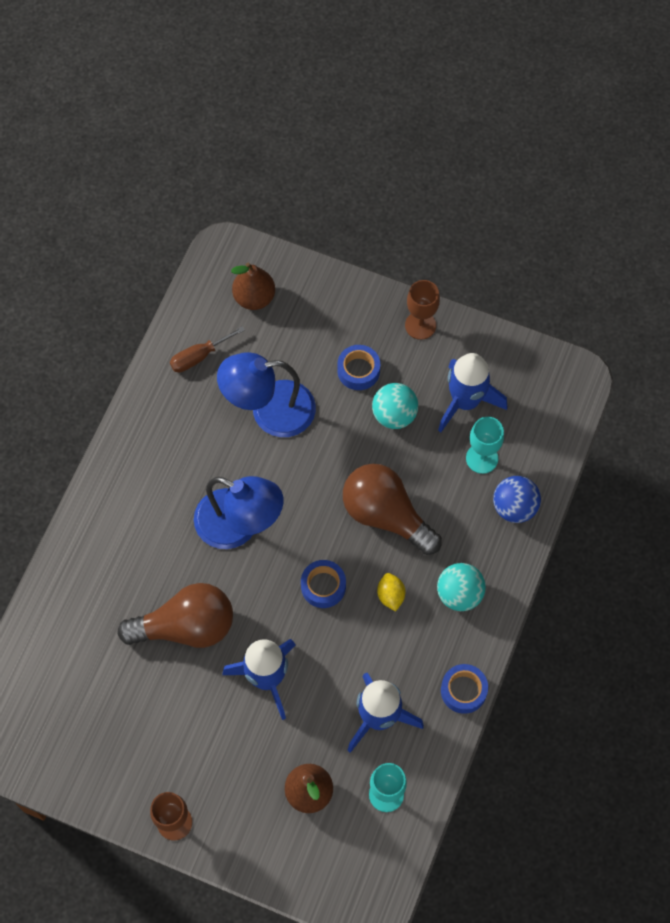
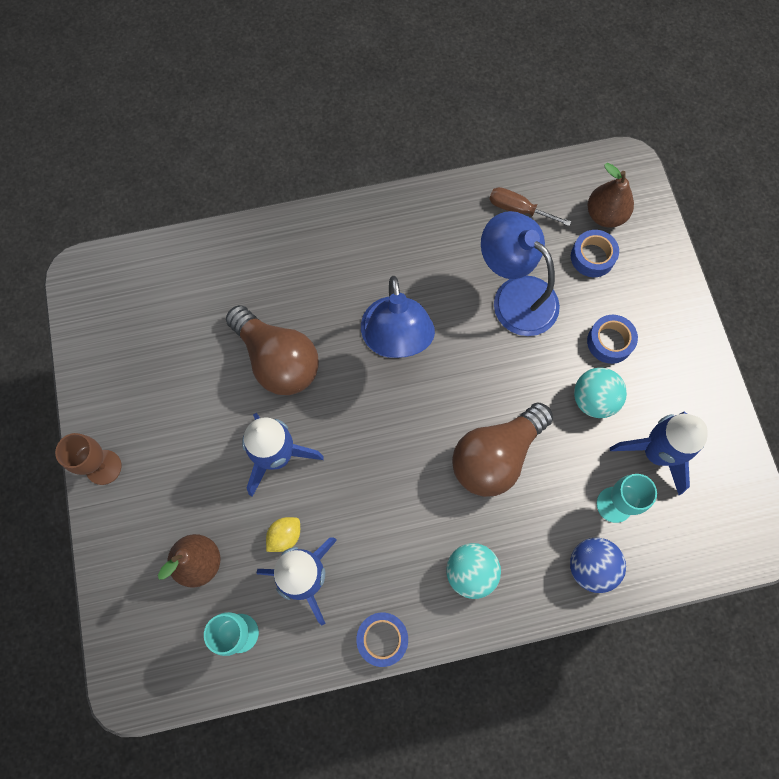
camera: 55 degrees right, 5 degrees up
blue tape [301,560,346,608] -> blue tape moved to [571,230,619,277]
brown light bulb [343,464,442,555] -> brown light bulb turned 135 degrees counterclockwise [452,403,553,497]
yellow lemon [377,573,405,611] -> yellow lemon moved to [266,517,300,552]
brown goblet [405,280,440,340] -> none

